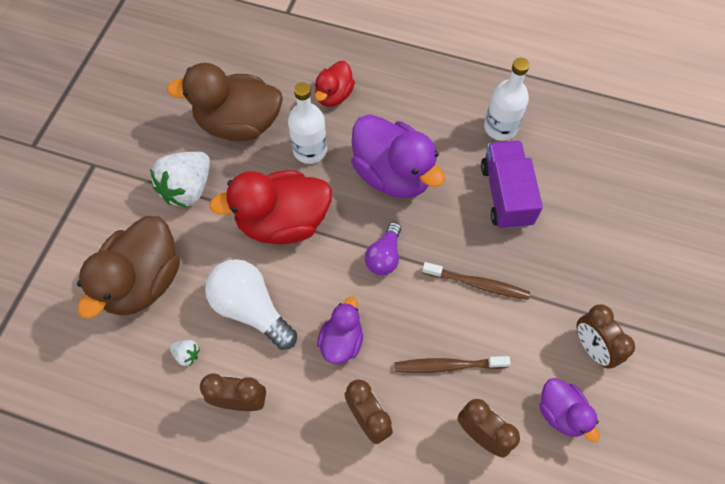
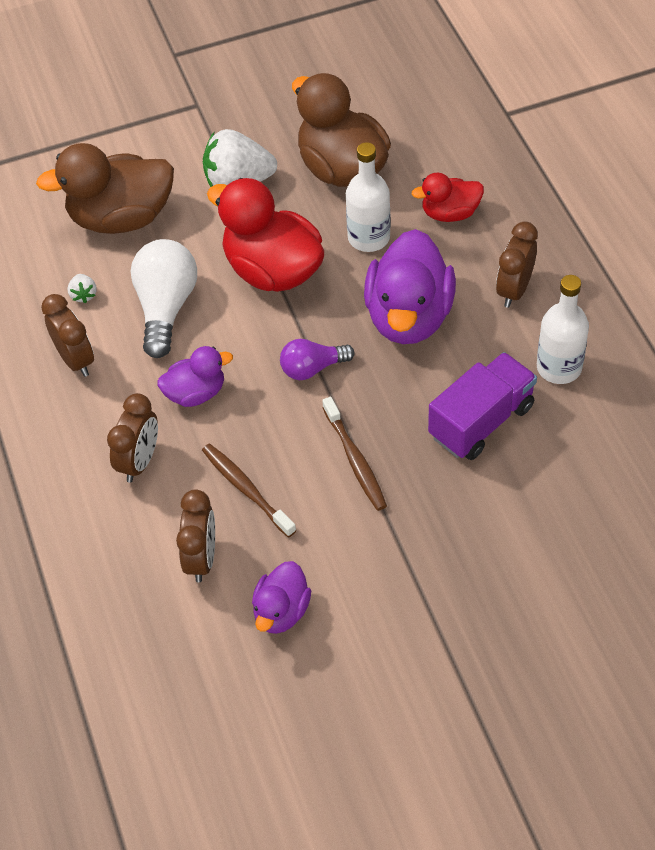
camera: 55 degrees right, 10 degrees down
brown clock [576,304,635,369] -> brown clock moved to [496,221,538,308]

